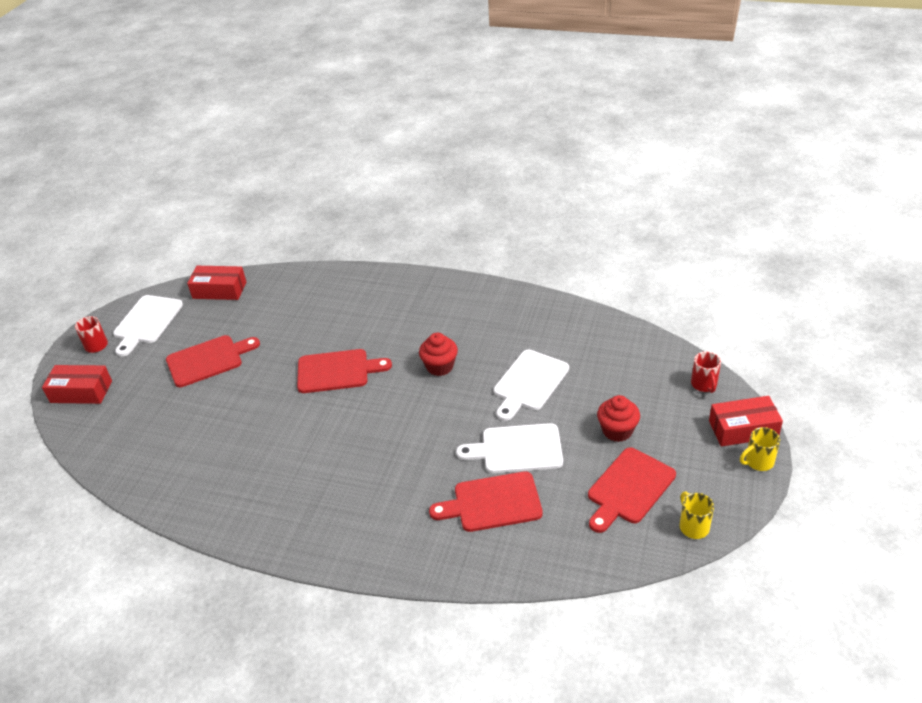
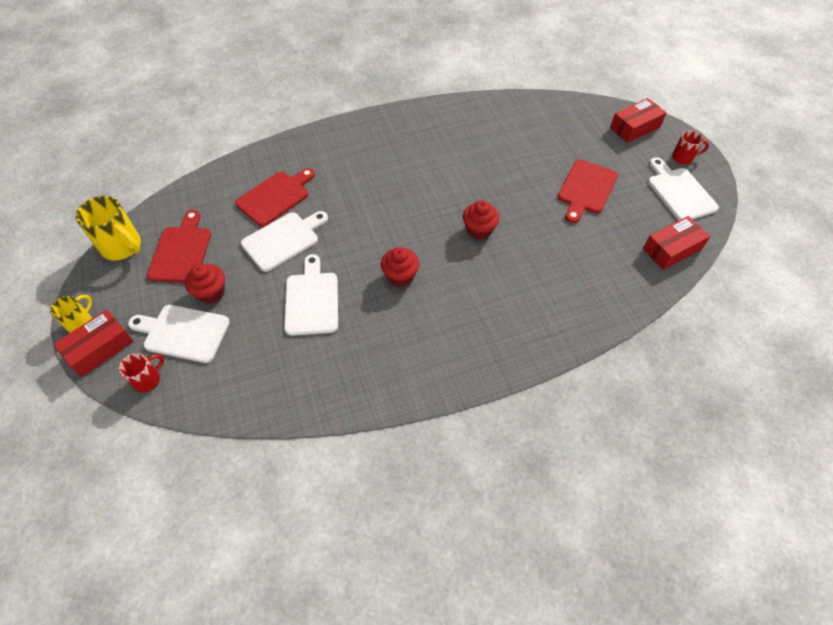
camera: 140 degrees right, 15 degrees up
red cutting board [297,349,392,393] -> red cupcake [463,200,499,240]
yellow mug [680,491,714,539] -> yellow mug [75,196,141,261], size x1.74
red mug [691,352,721,393] -> red mug turned 90 degrees clockwise [119,353,164,393]
none -> white cutting board [128,305,230,363]

